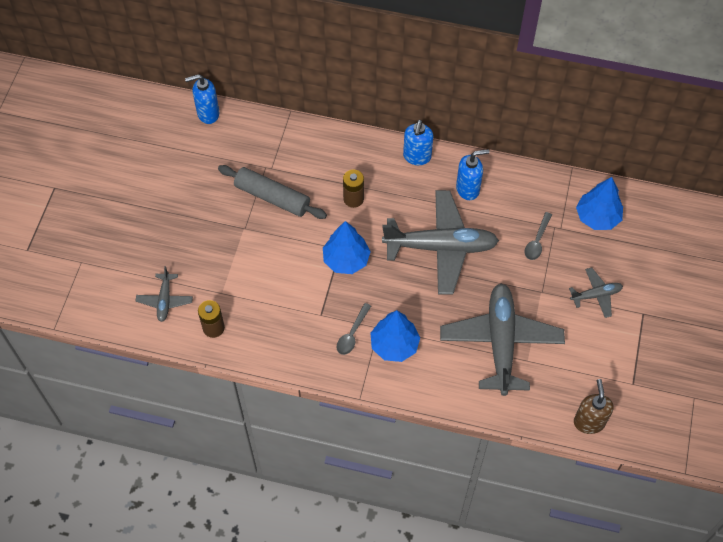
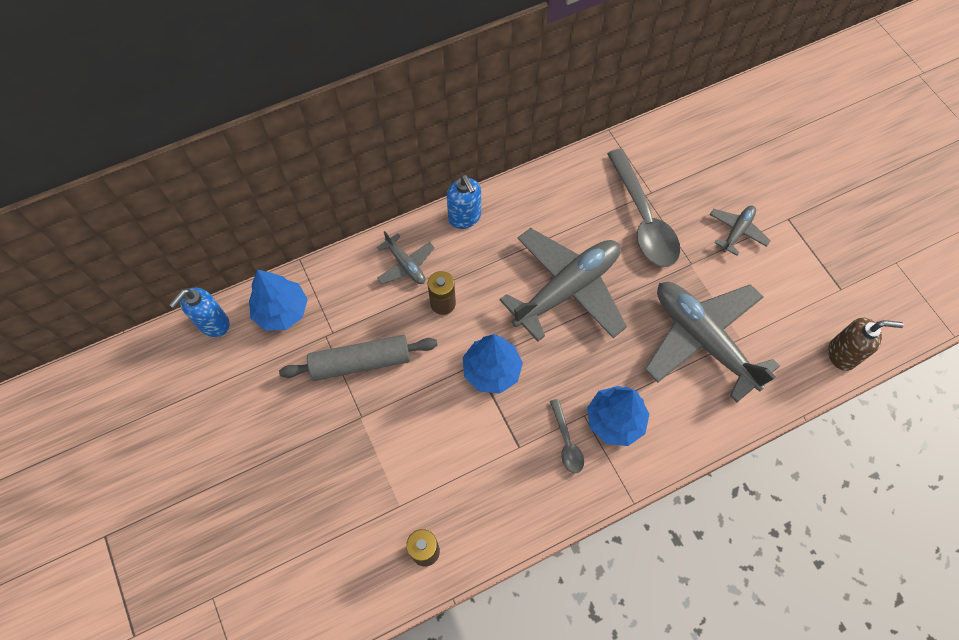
camera: 40 degrees left, 5 degrees up
grey plane [136,266,193,322] -> grey plane moved to [377,231,435,284]
blue soap dispenser [456,149,490,200] -> none
grey spoon [525,212,552,260] -> grey spoon [607,149,680,267], size x2.08
brown soap dispenser [574,379,613,434] -> brown soap dispenser turned 135 degrees clockwise [828,317,904,371]
blue tree [576,177,623,230] -> blue tree moved to [249,270,308,331]

